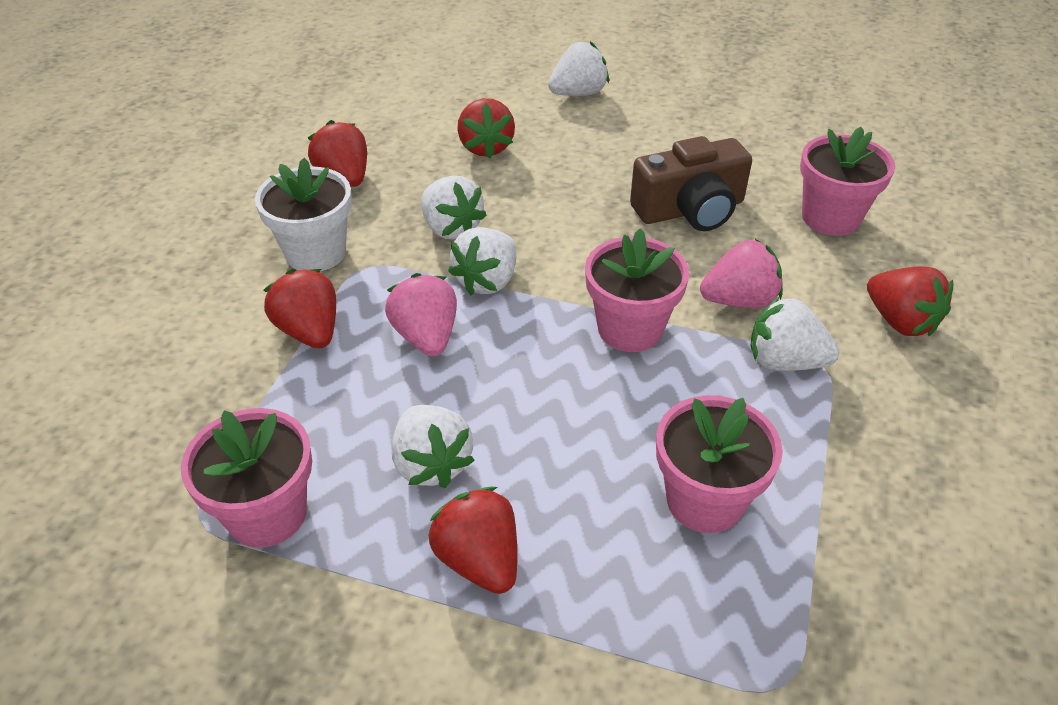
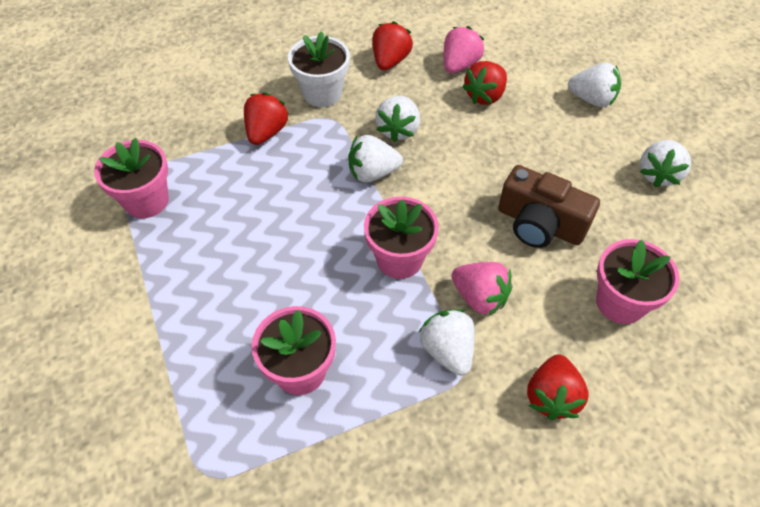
camera: 50 degrees right, 10 degrees up
pink strawberry [385,273,457,356] -> pink strawberry moved to [444,26,484,74]
white strawberry [391,405,475,488] -> white strawberry moved to [640,140,691,187]
red strawberry [428,487,517,594] -> none

